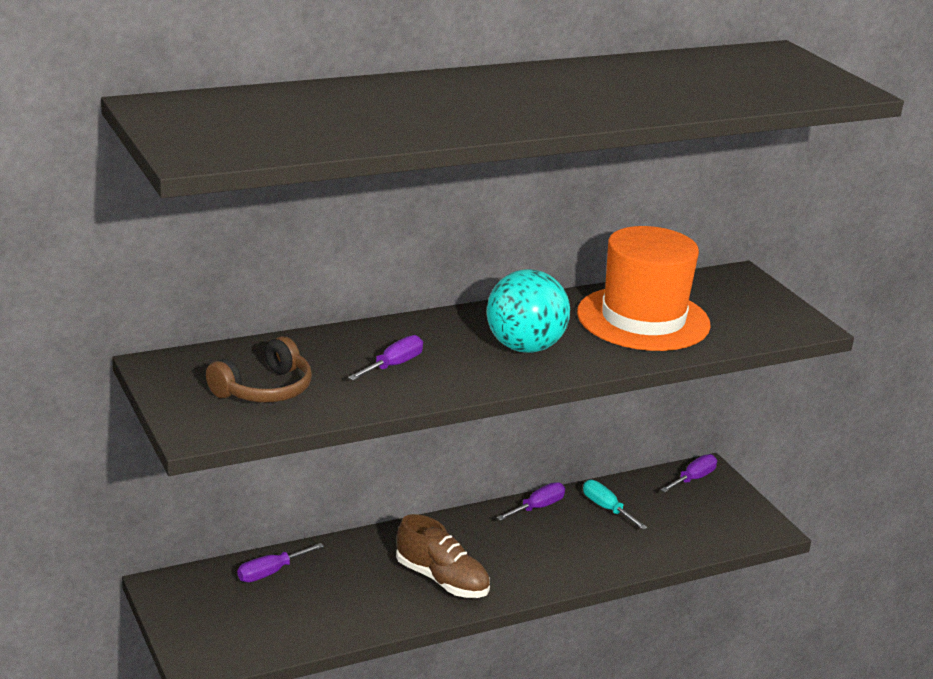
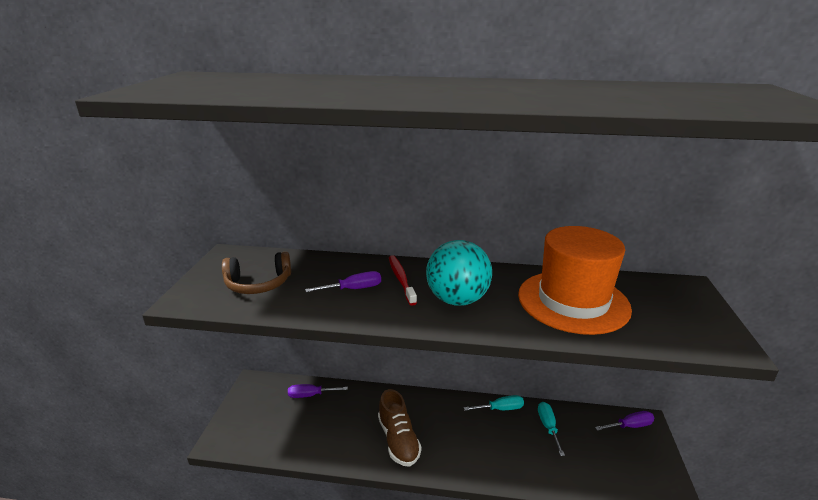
camera: 35 degrees right, 0 degrees up
purple screwdriver [497,482,565,521] -> turquoise screwdriver [464,395,524,411]
none -> red toothbrush [389,255,417,305]

